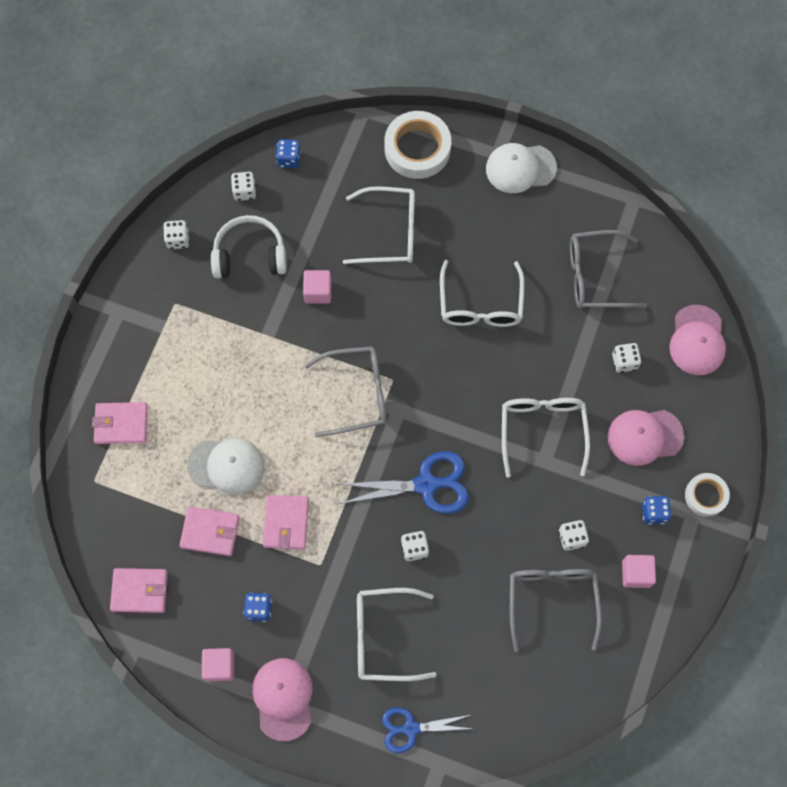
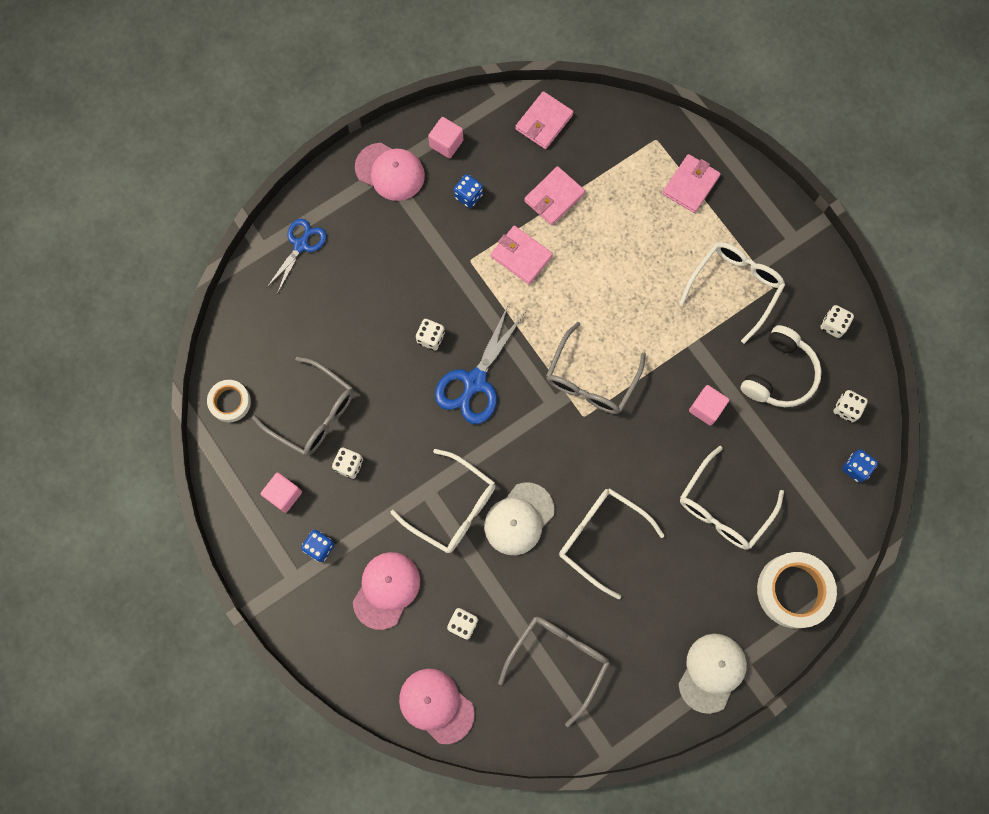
camera: 125 degrees right, 5 degrees up
white cap [187,438,264,495] -> white cap moved to [484,483,554,555]
white glasses [357,588,437,681] -> white glasses moved to [679,242,785,344]
white tape [685,473,730,517] -> white tape moved to [207,380,251,422]

